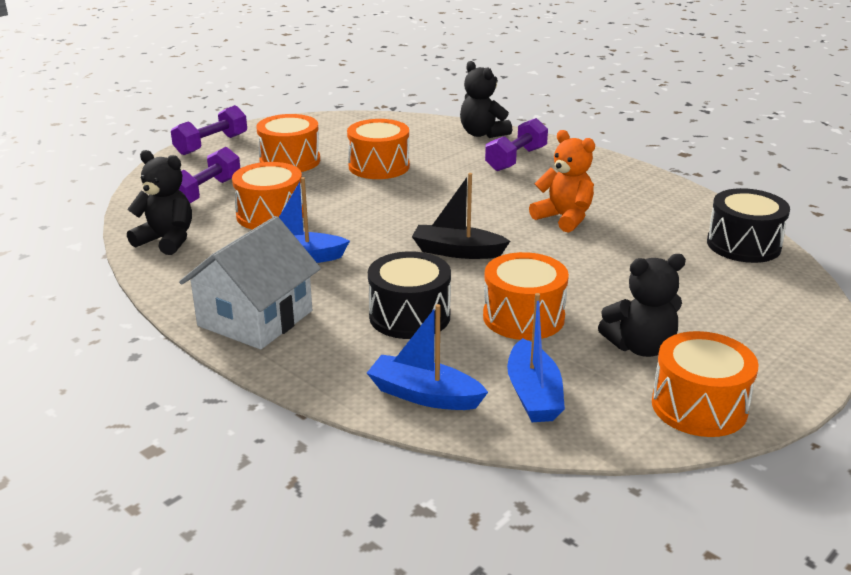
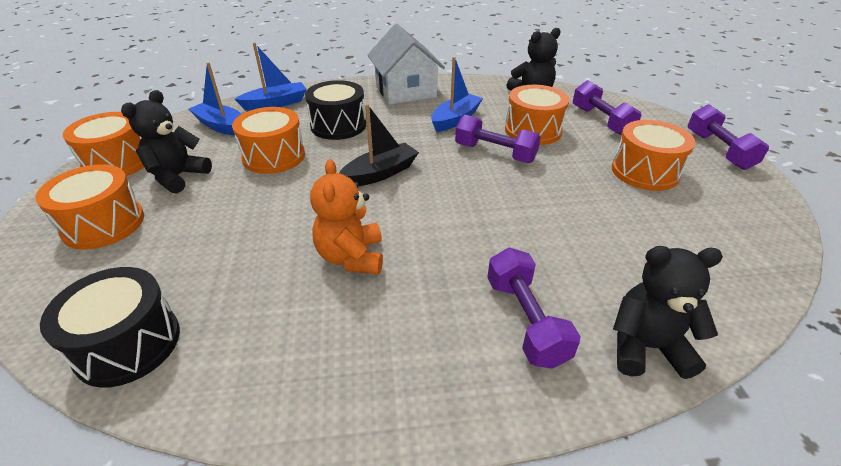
camera: 130 degrees right, 10 degrees up
orange drum [347,119,410,179] -> orange drum moved to [35,164,144,249]
orange teddy bear [529,130,595,233] -> orange teddy bear turned 90 degrees clockwise [310,159,383,275]
none -> purple dumbbell [455,115,541,163]

